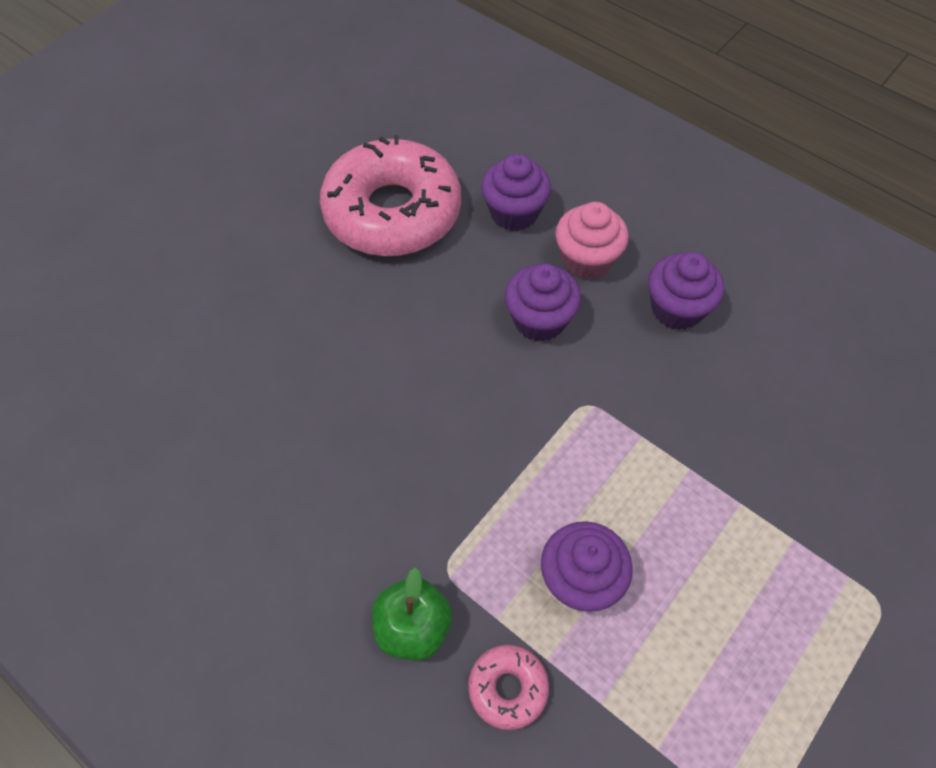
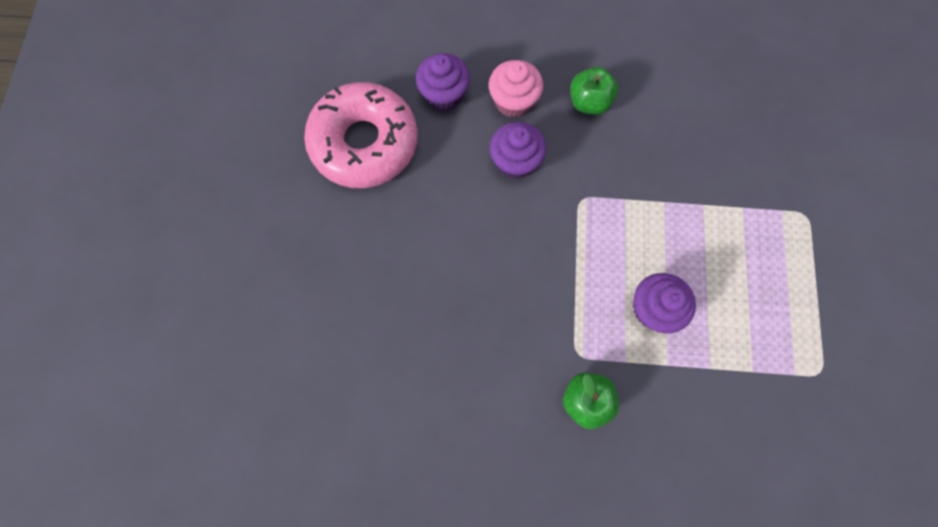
camera: 35 degrees left, 15 degrees up
pink donut [468,644,549,730] -> none
purple cupcake [648,252,725,330] -> green apple [570,67,618,115]

